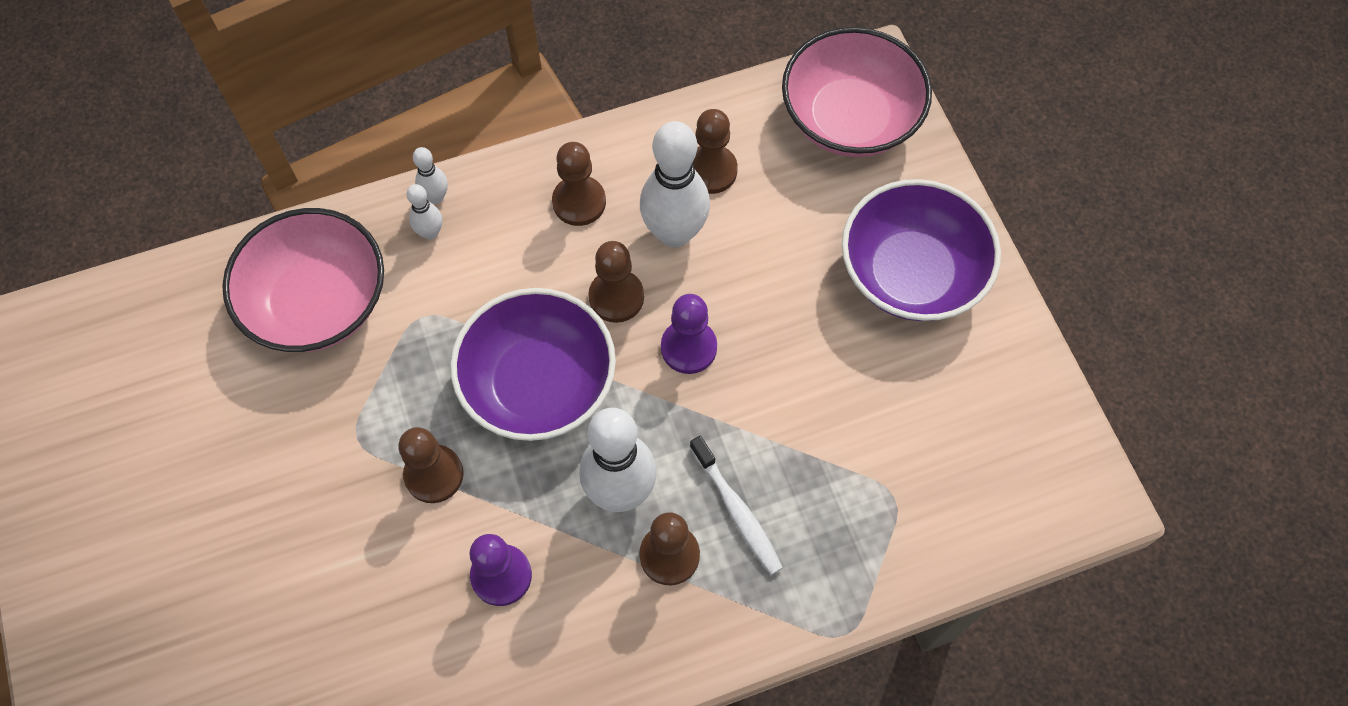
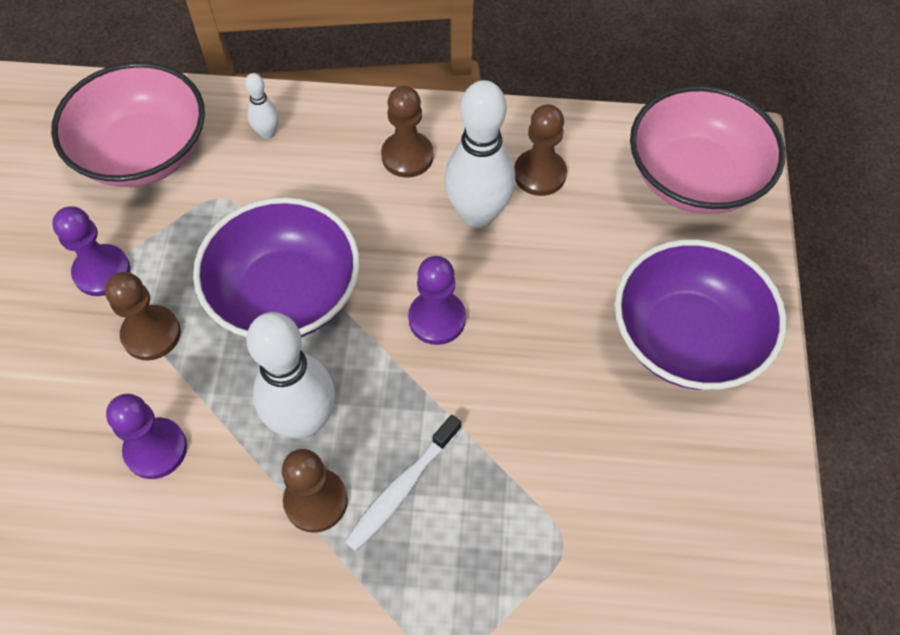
camera: 25 degrees right, 5 degrees down
white bowling pin [413,147,448,204] -> none
brown pawn [588,241,644,323] -> none
white toothbrush [690,436,783,575] -> white toothbrush turned 45 degrees clockwise [345,415,462,551]
none -> purple pawn [52,206,130,296]

